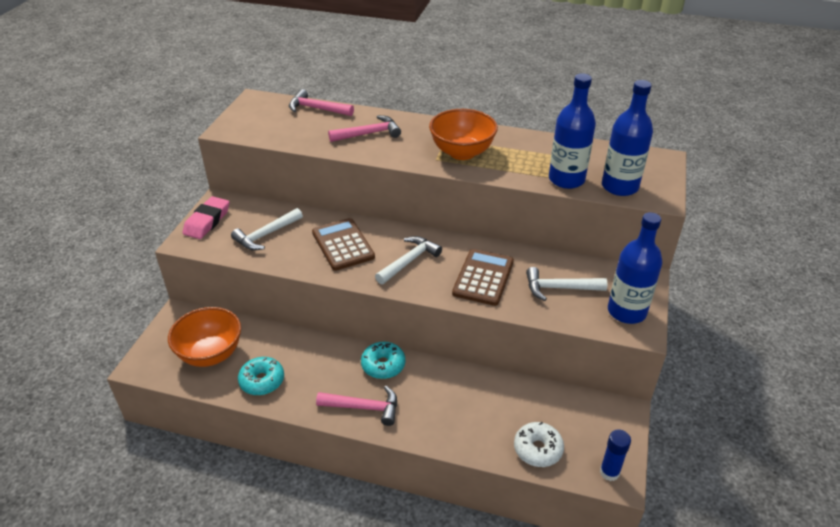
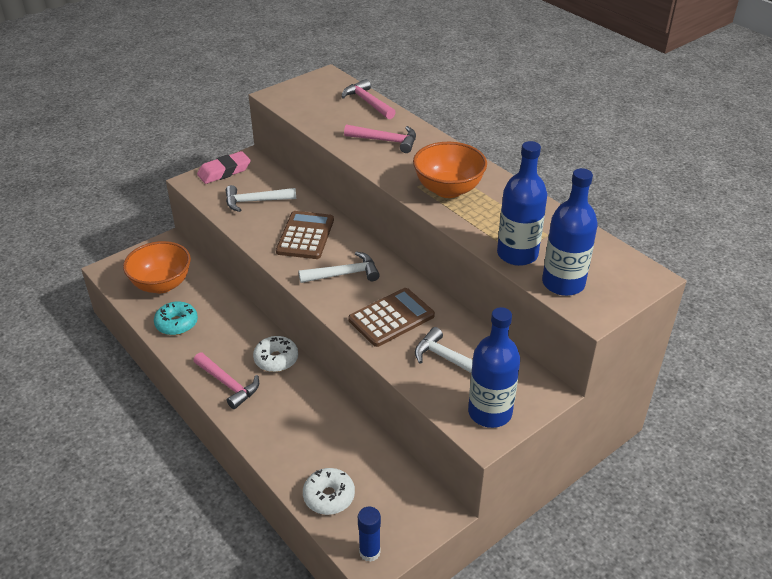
camera: 35 degrees right, 0 degrees up
turquoise donut [361,342,405,379] -> white donut [253,336,298,372]

